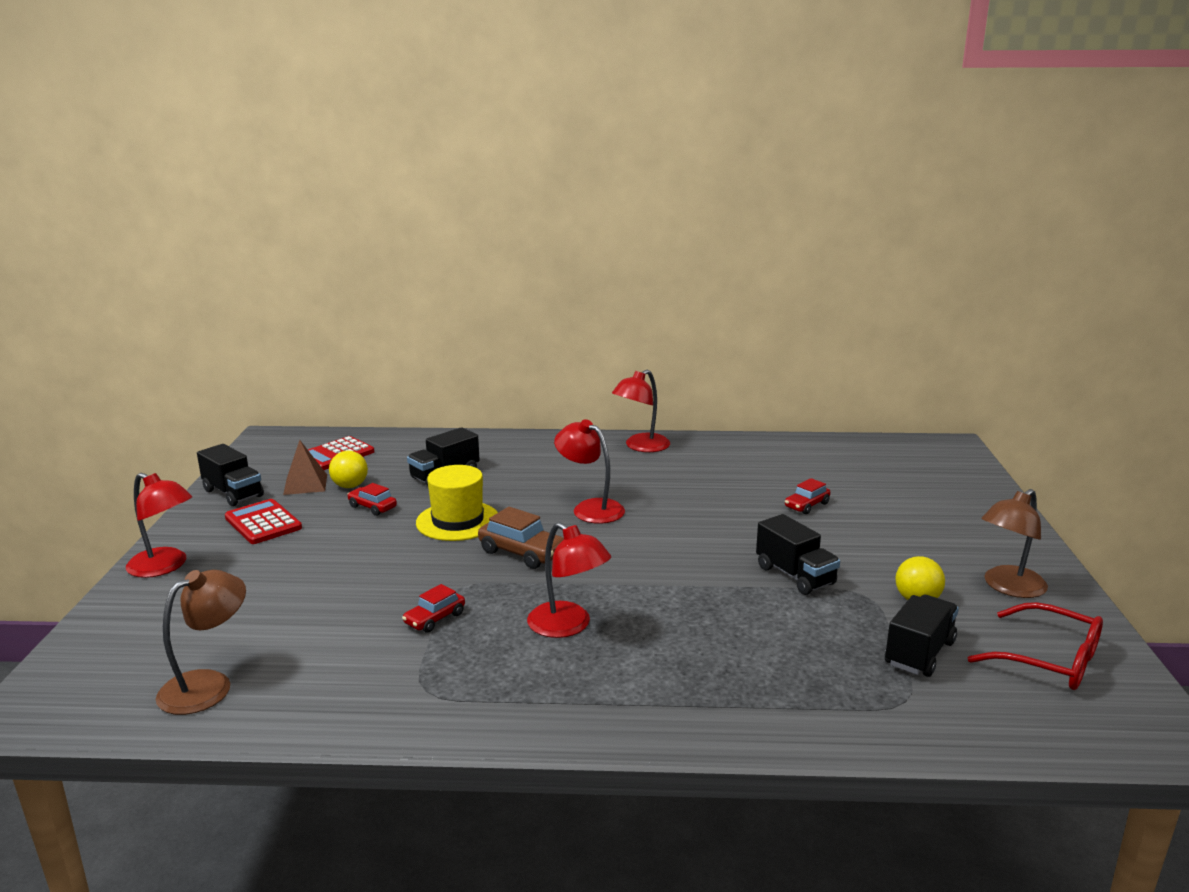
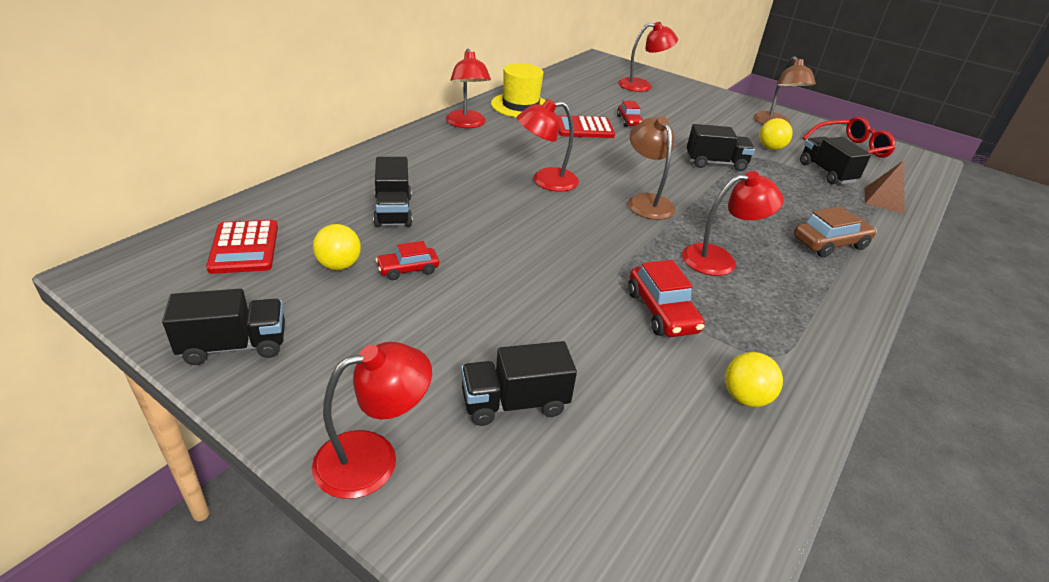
camera: 60 degrees left, 15 degrees up
brown lamp [156,570,246,715] -> brown lamp moved to [628,116,676,220]
red calculator [225,499,302,544] -> red calculator moved to [557,115,615,138]
brown pyramid [283,440,327,495] -> brown pyramid moved to [865,160,905,214]
red car [402,584,465,633] -> red car [628,260,705,337], size x1.57
yellow hat [416,465,498,541] -> yellow hat moved to [491,63,546,117]
brown car [478,507,564,569] -> brown car moved to [794,206,877,257]
none -> black truck [461,341,577,426]
none -> red lamp [618,22,678,92]
none -> yellow ball [725,352,783,407]

